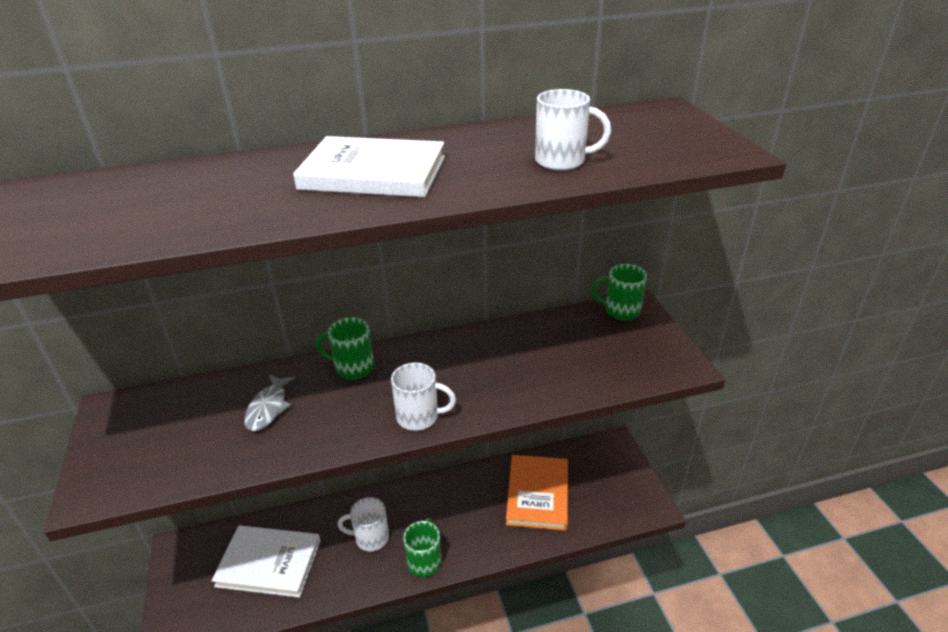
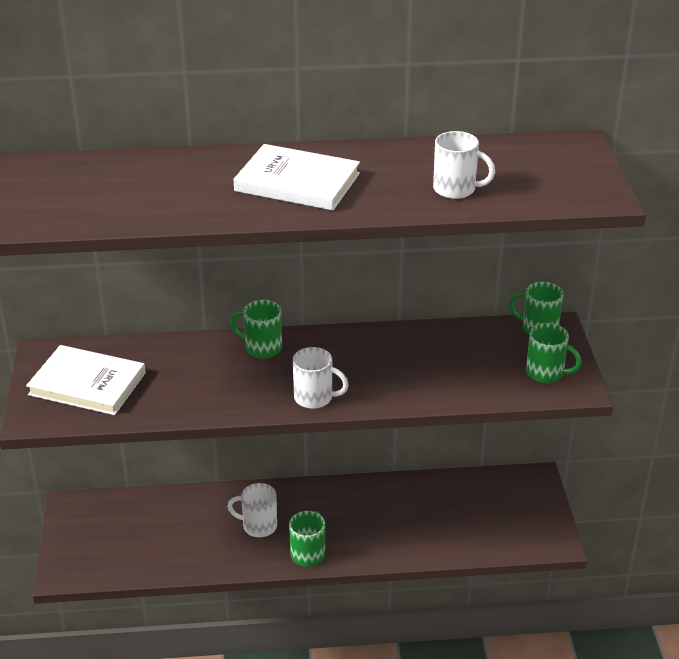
camera: 10 degrees right, 0 degrees up
white book [212,525,321,598] -> white book moved to [26,345,146,415]
grey fish [244,374,296,431] -> none
orange book [506,455,568,531] -> none
none -> green mug [526,323,582,383]

